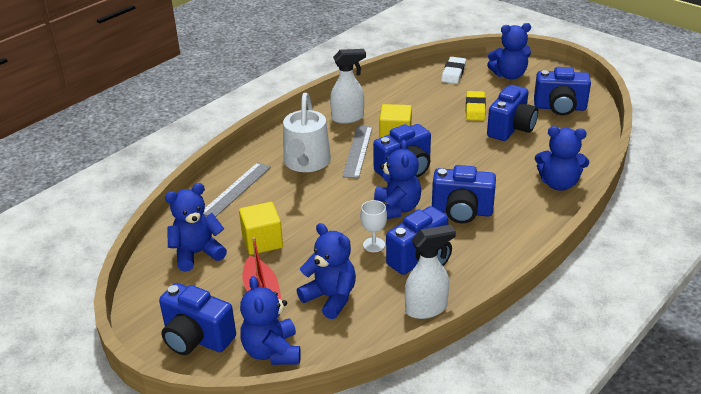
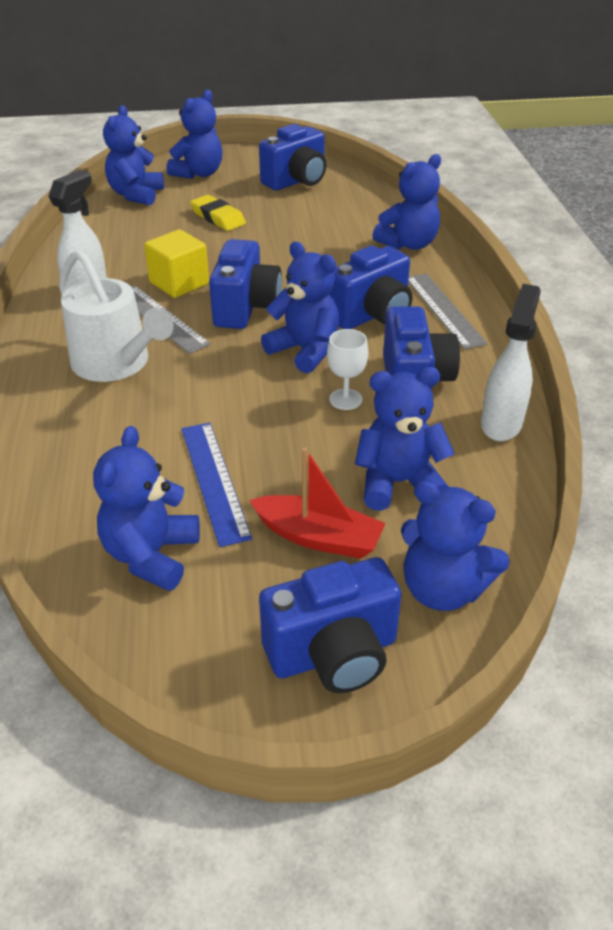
camera: 50 degrees left, 5 degrees up
grey ruler [203,162,271,217] -> grey ruler moved to [408,274,488,349]
yellow cube [239,202,283,255] -> blue ruler [182,423,252,547]
white eraser [441,57,466,84] -> blue teddy bear [103,105,164,205]
blue camera [487,85,538,141] -> none

